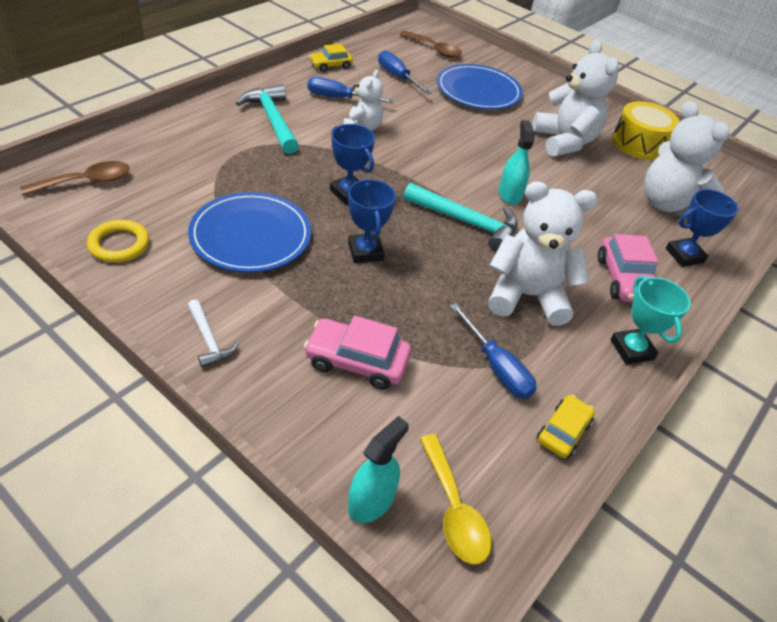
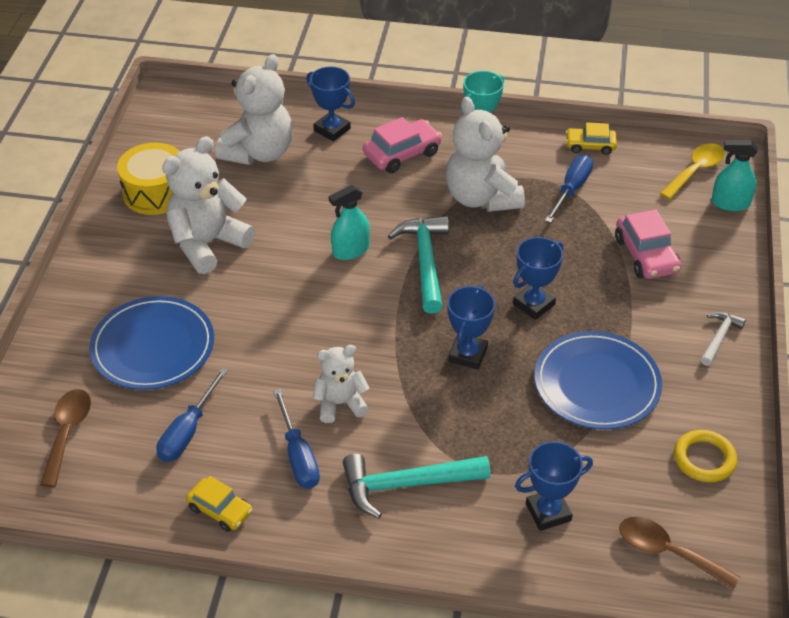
camera: 115 degrees left, 0 degrees up
turquoise hammer [236,84,299,154] -> turquoise hammer turned 45 degrees clockwise [343,454,491,519]
none -> blue trophy [515,441,593,531]

